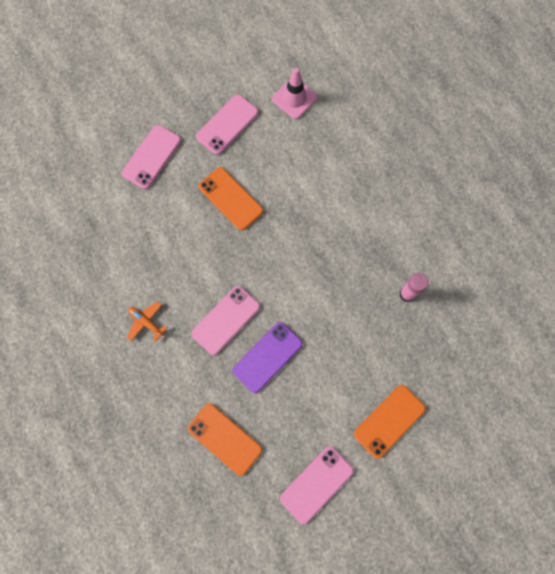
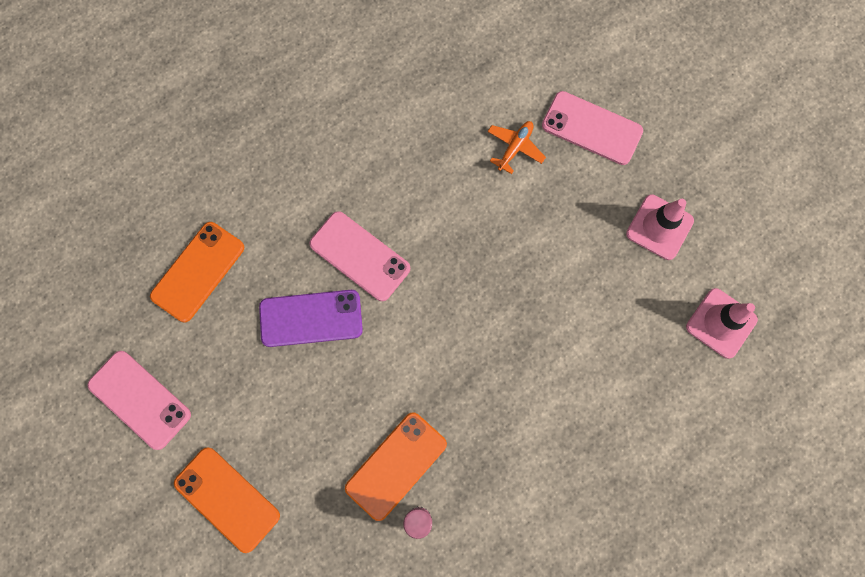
camera: 85 degrees right, 0 degrees up
orange plane [127,301,168,342] -> orange plane moved to [487,121,546,174]
pink phone [196,94,259,155] -> pink traffic cone [626,194,694,260]
orange phone [199,167,263,231] -> orange phone moved to [345,412,447,521]
purple phone [233,322,303,393] -> purple phone turned 45 degrees counterclockwise [259,290,363,347]

